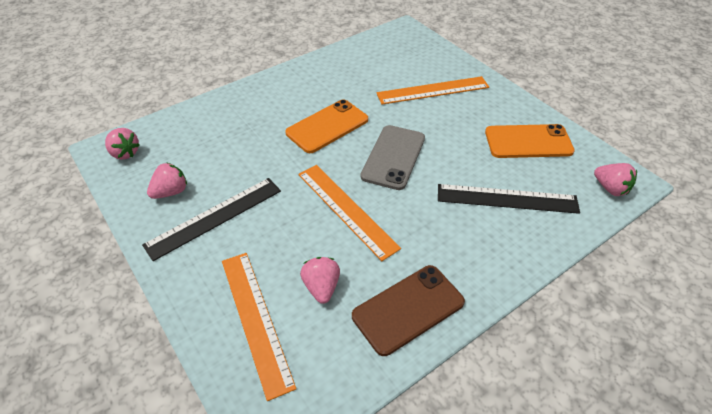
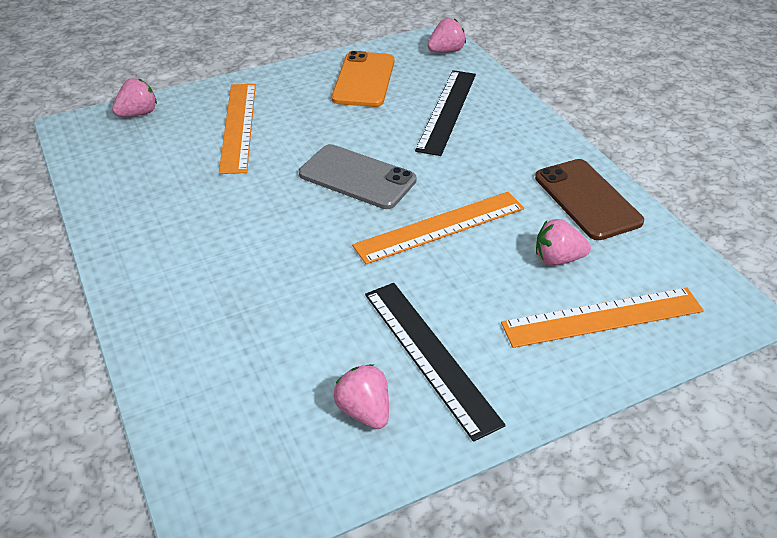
camera: 80 degrees left, 5 degrees down
pink strawberry [105,128,140,160] -> pink strawberry moved to [112,78,157,117]
orange phone [285,99,368,153] -> none

